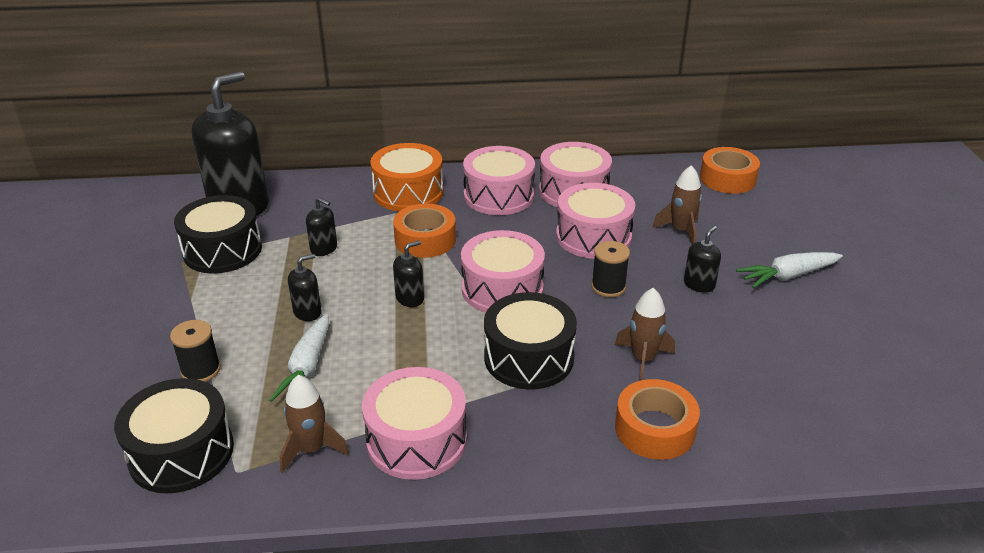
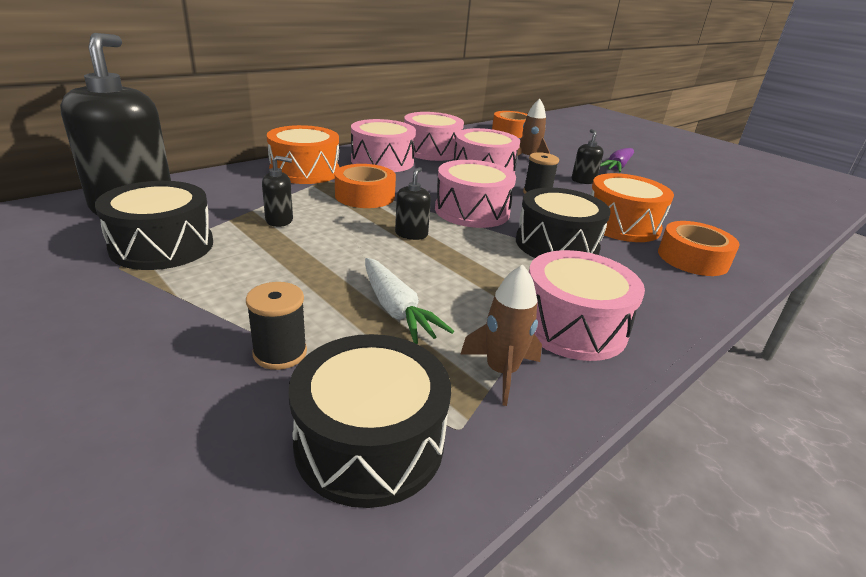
camera: 40 degrees left, 5 degrees down
black soap dispenser [288,254,322,321] -> none
brown rocket [615,288,675,381] -> orange drum [590,173,674,242]
white carrot [736,252,843,288] -> purple carrot [600,148,634,172]

